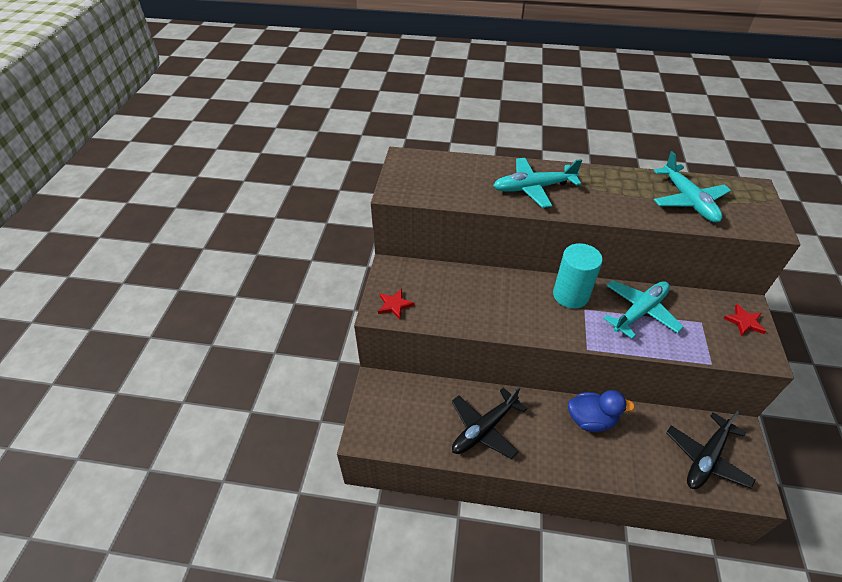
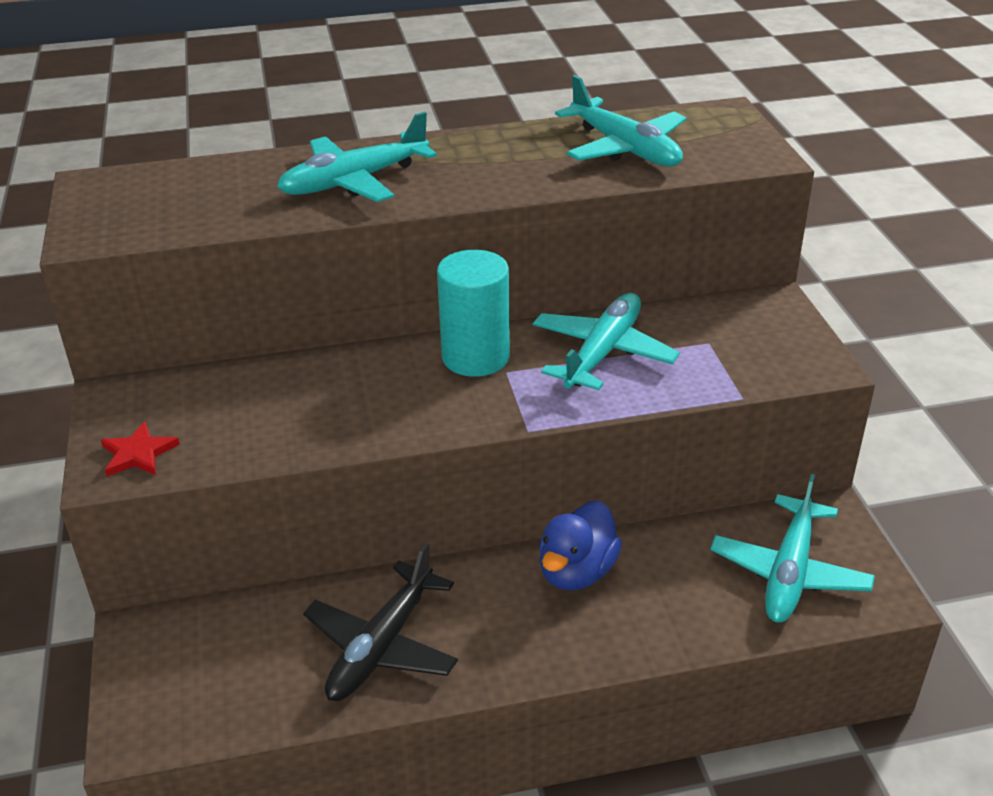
camera: 20 degrees left, 10 degrees down
blue duck [568,390,635,432] -> blue duck turned 135 degrees clockwise [539,501,622,591]
black plane [666,411,755,489] -> turquoise plane [710,474,875,623]
red star [723,304,767,336] -> none

